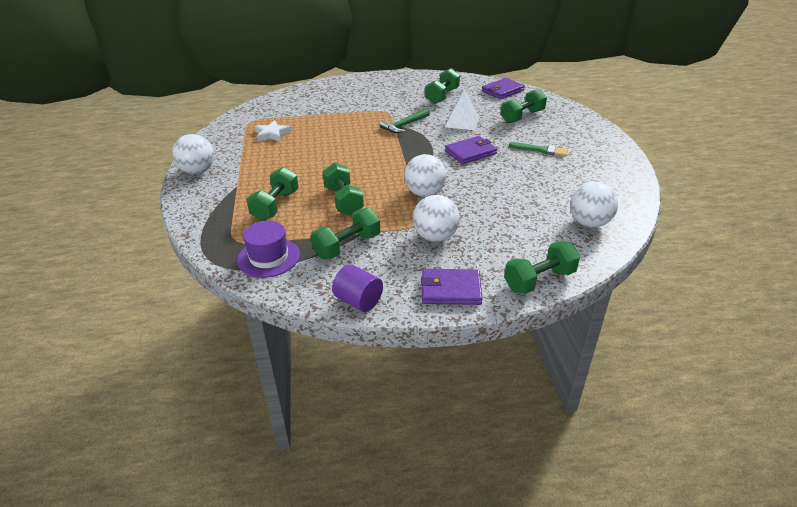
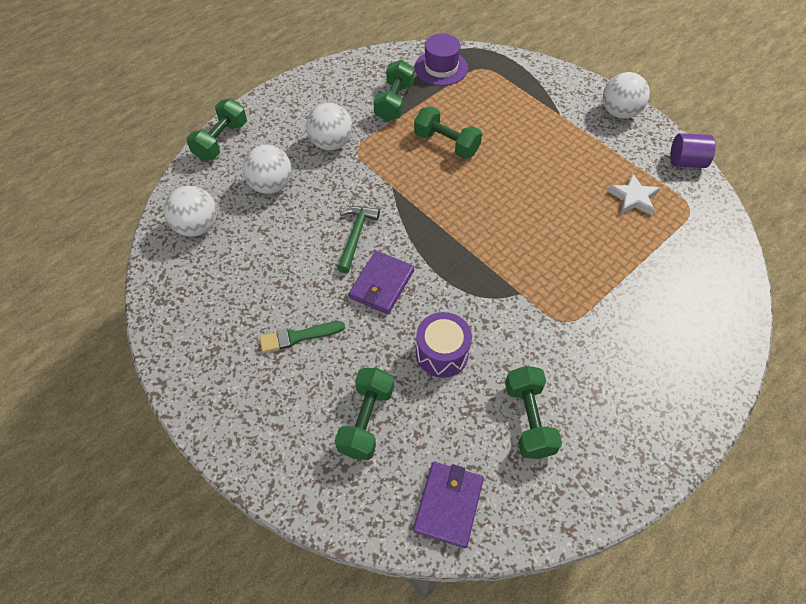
camera: 145 degrees right, 20 degrees up
green dumbbell [246,167,299,221] -> none
purple cylinder [332,264,383,312] -> purple cylinder moved to [670,133,715,168]
green hammer [380,108,430,133] -> green hammer moved to [337,206,380,273]
white ball [404,154,446,197] -> white ball moved to [242,145,292,194]
purple wallet [421,269,483,305] -> none
white pyramid [445,90,479,130] -> purple drum [416,312,472,378]

